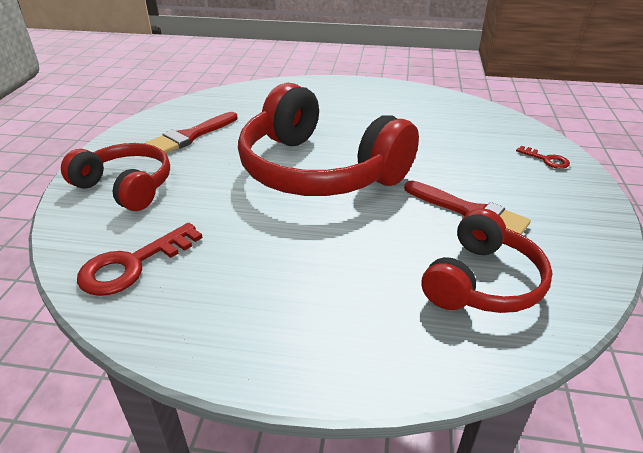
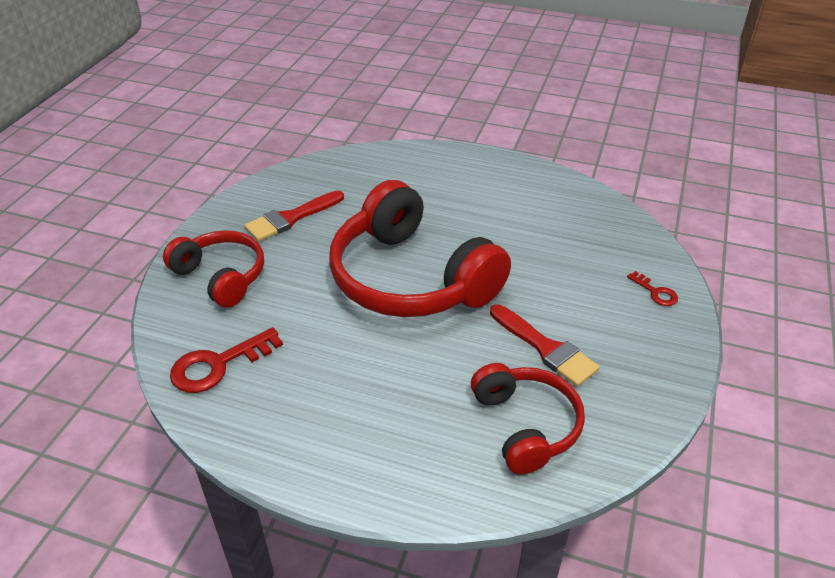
camera: 10 degrees right, 5 degrees up
red headphones [422,208,552,313] -> red headphones turned 60 degrees counterclockwise [471,363,585,474]

